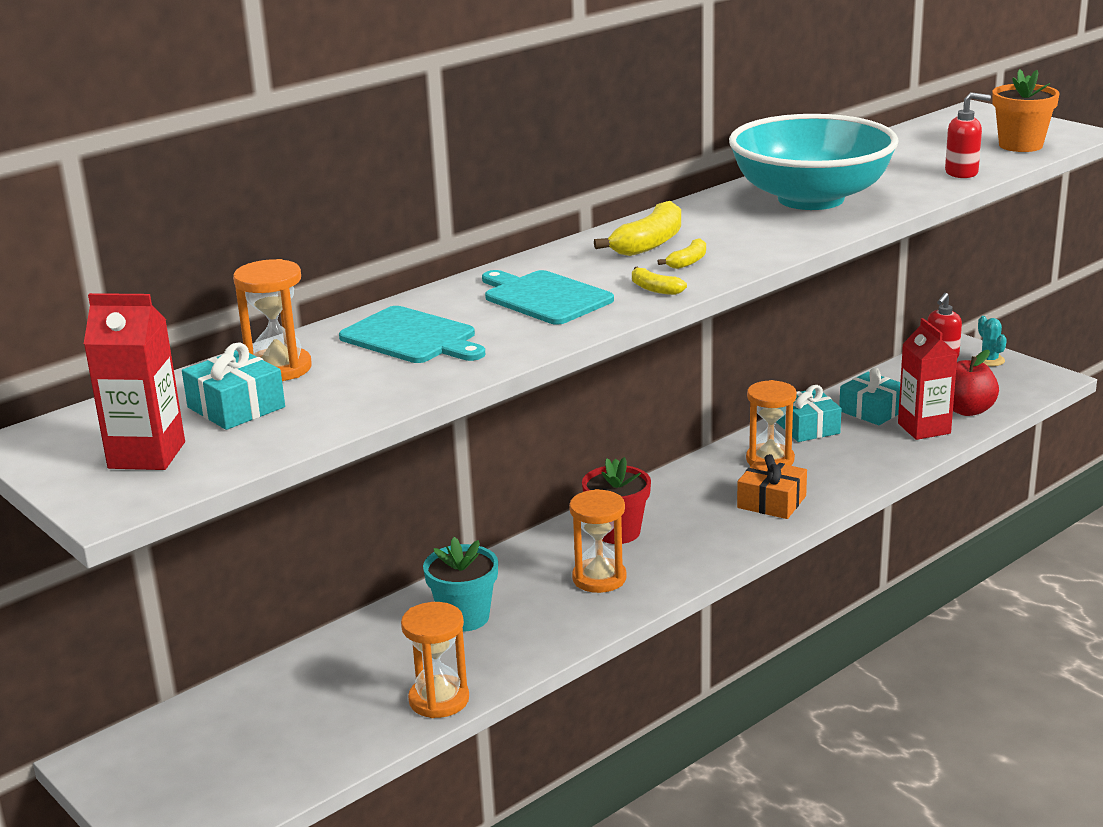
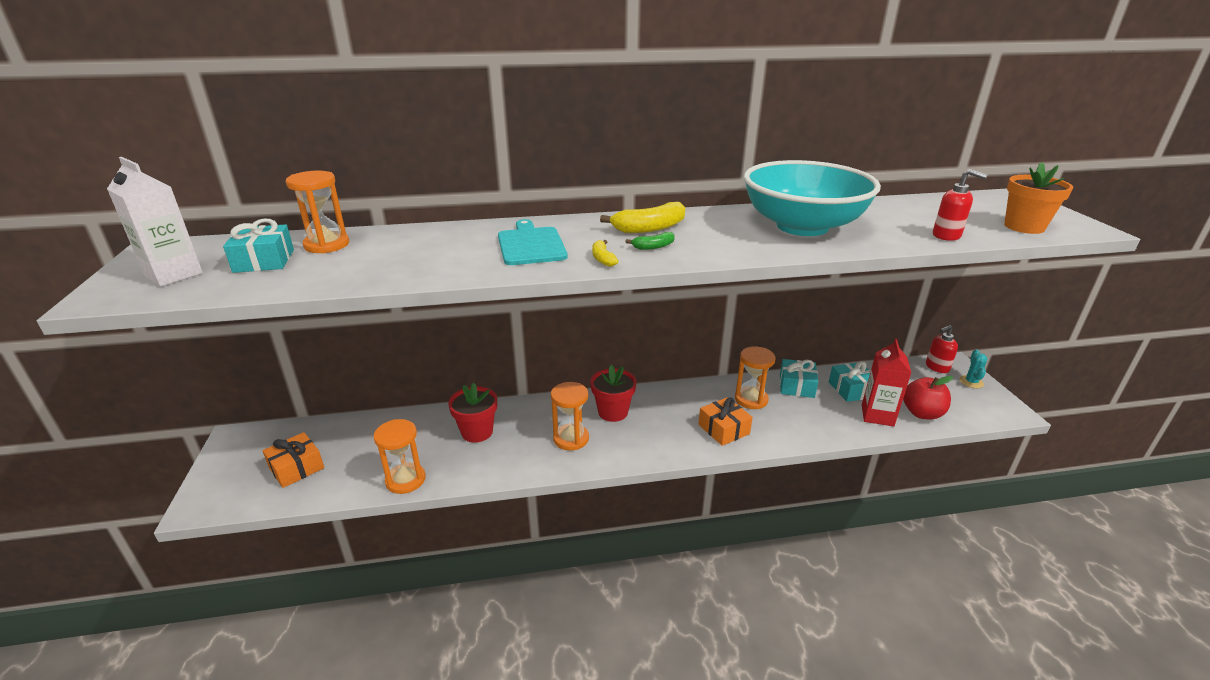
camera: 30 degrees right, 5 degrees up
red carton [84,293,185,470] -> white carton [107,157,203,287]
turquoise cutting board [339,306,485,363] -> none
turquoise flower pot [423,537,498,632] -> red flower pot [448,383,497,443]
yellow banana [657,238,706,269] -> green banana [625,232,675,250]
none -> orange gift [263,432,324,488]

